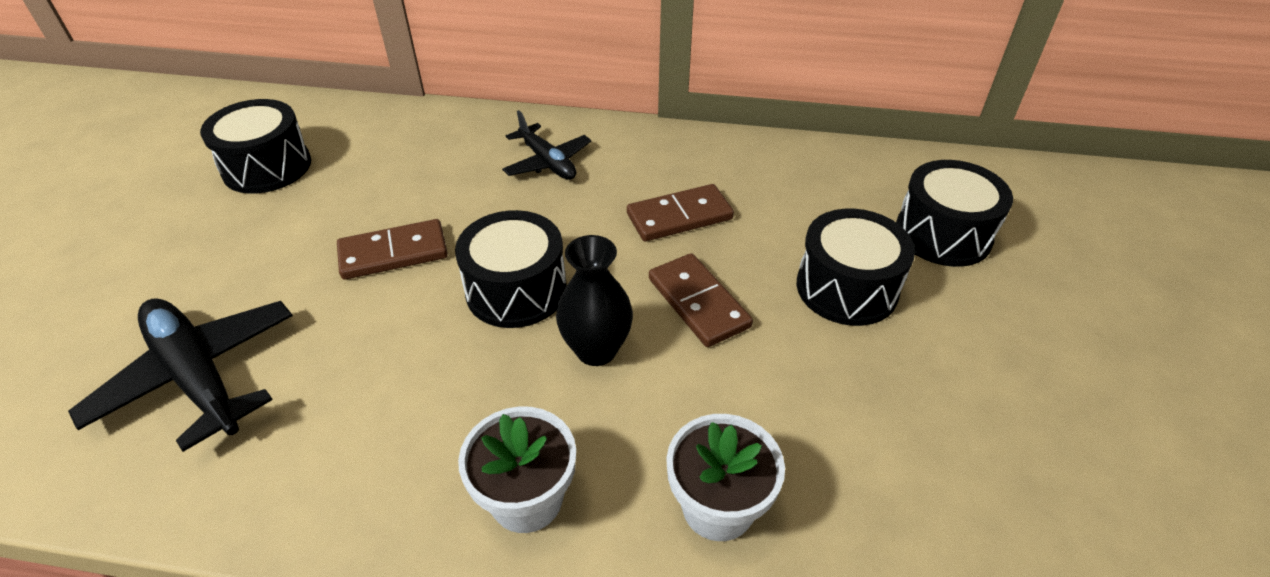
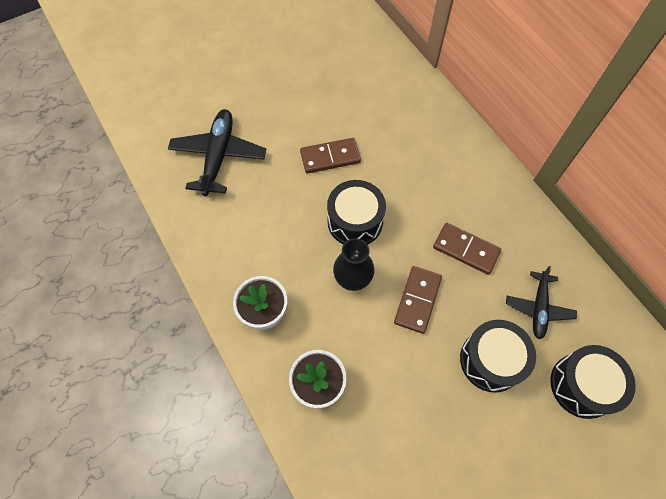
camera: 50 degrees right, 20 degrees up
black drum [200,99,311,194] -> none
brown domino [337,219,448,280] -> brown domino turned 45 degrees counterclockwise [300,138,361,174]
black plane [502,110,591,180] -> black plane moved to [506,266,577,339]

